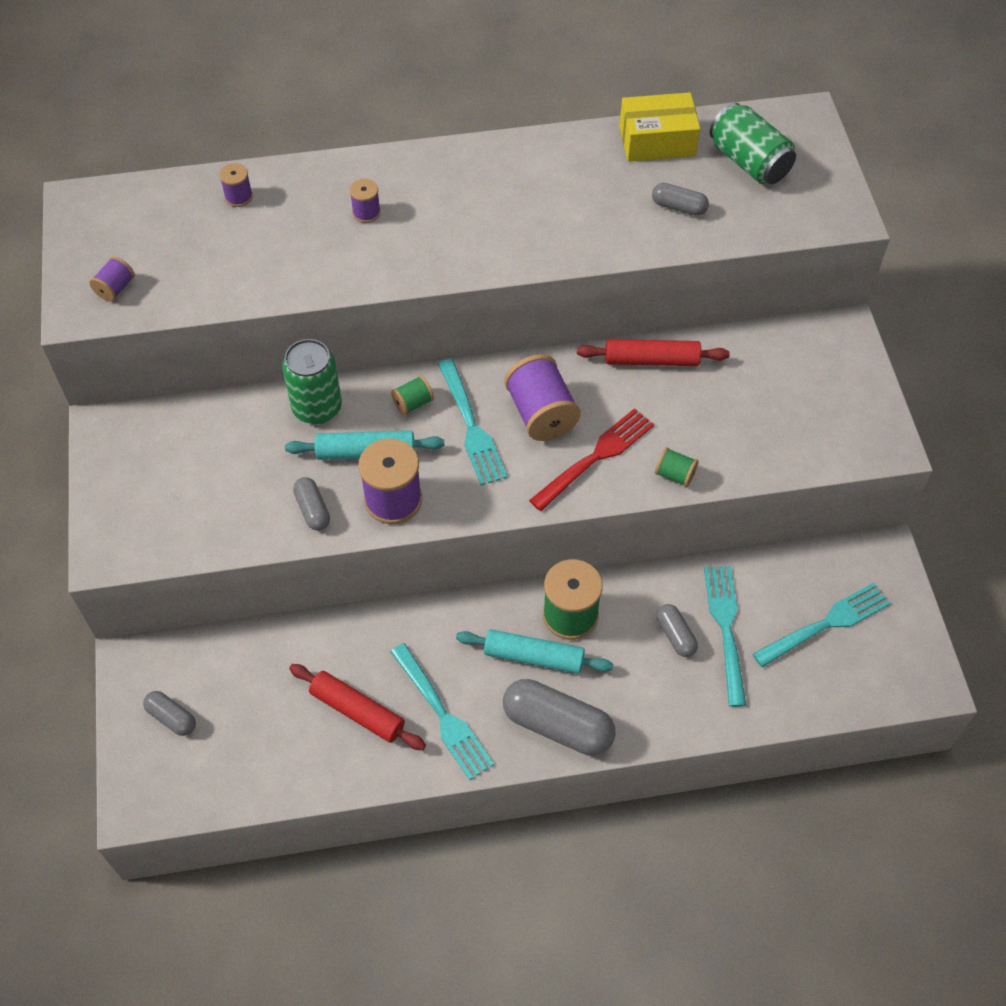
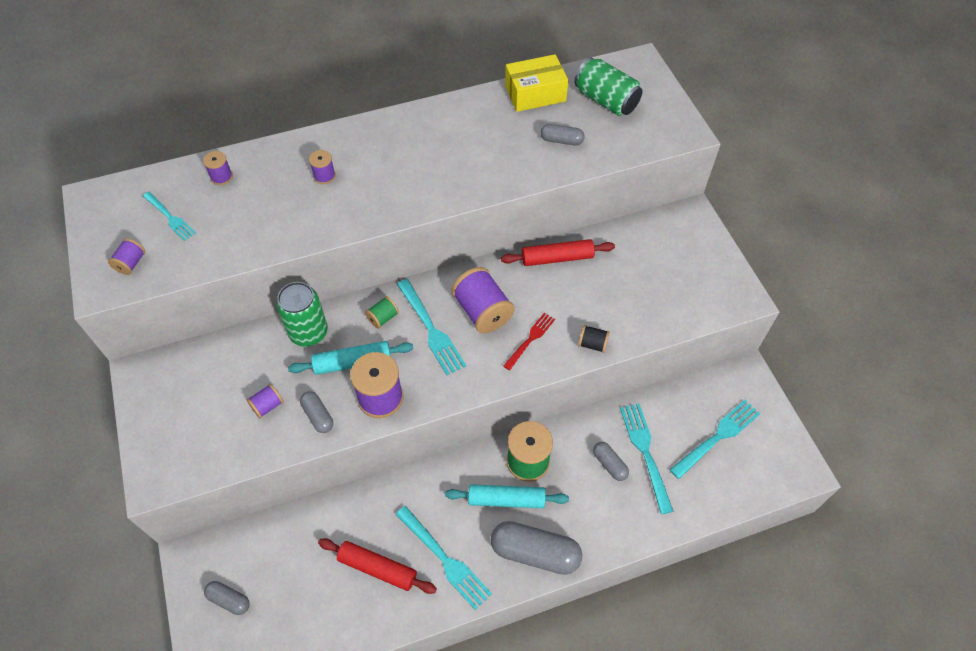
camera: 10 degrees left, 0 degrees up
red fork [529,408,654,511] -> red fork [503,313,555,370], size x0.63
green spool [655,447,698,487] -> black spool [578,325,610,353]
none -> turquoise fork [143,192,196,241]
none -> purple spool [246,384,284,418]

